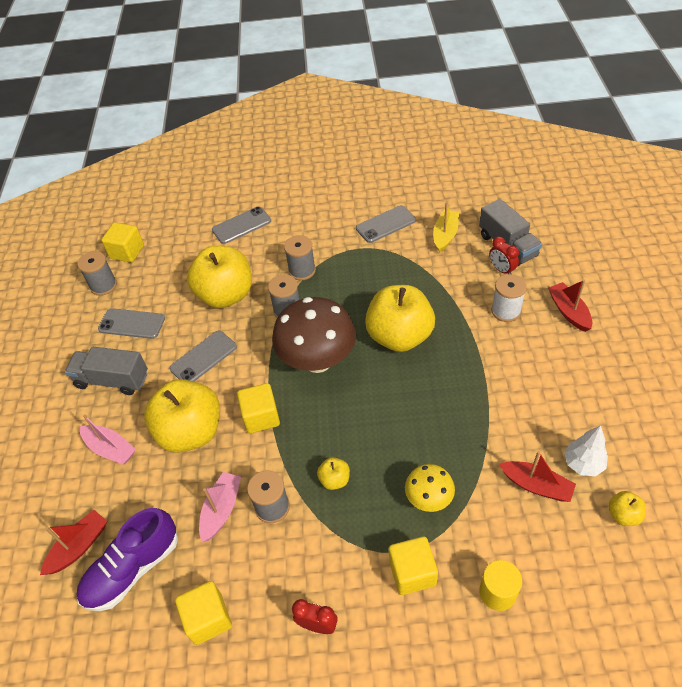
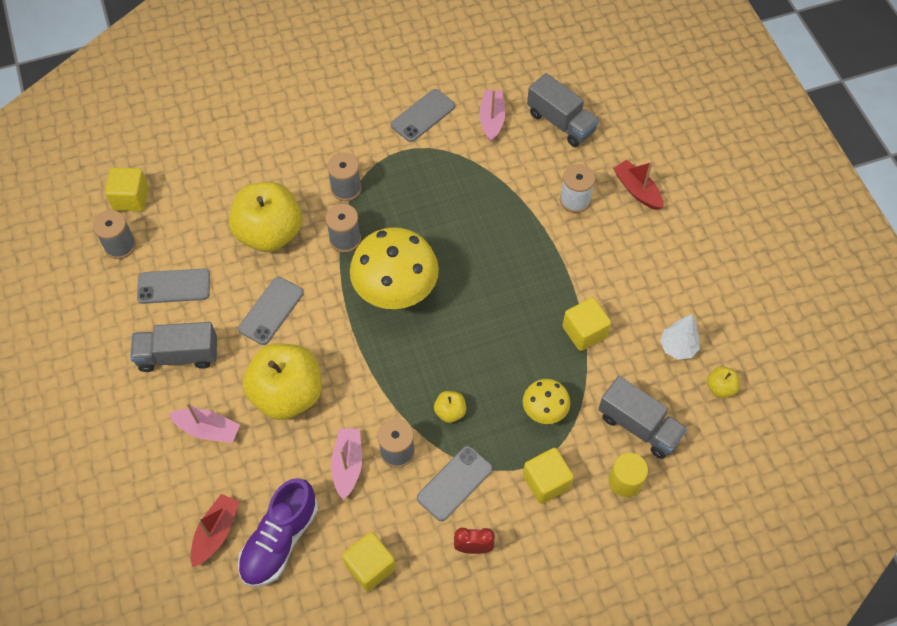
camera: 20 degrees left, 10 degrees up
grey phone [212,206,271,244] -> grey phone moved to [417,446,493,521]
yellow cube [237,383,280,433] -> yellow cube moved to [562,297,611,351]
brown mushroom [272,297,356,373] -> yellow mushroom [350,227,439,309]
yellow apple [365,285,435,352] -> none
yellow boat [433,202,459,252] -> pink boat [479,89,505,142]
red clock [489,236,519,274] -> none
red boat [499,451,576,502] -> none
none -> grey truck [598,376,687,459]

